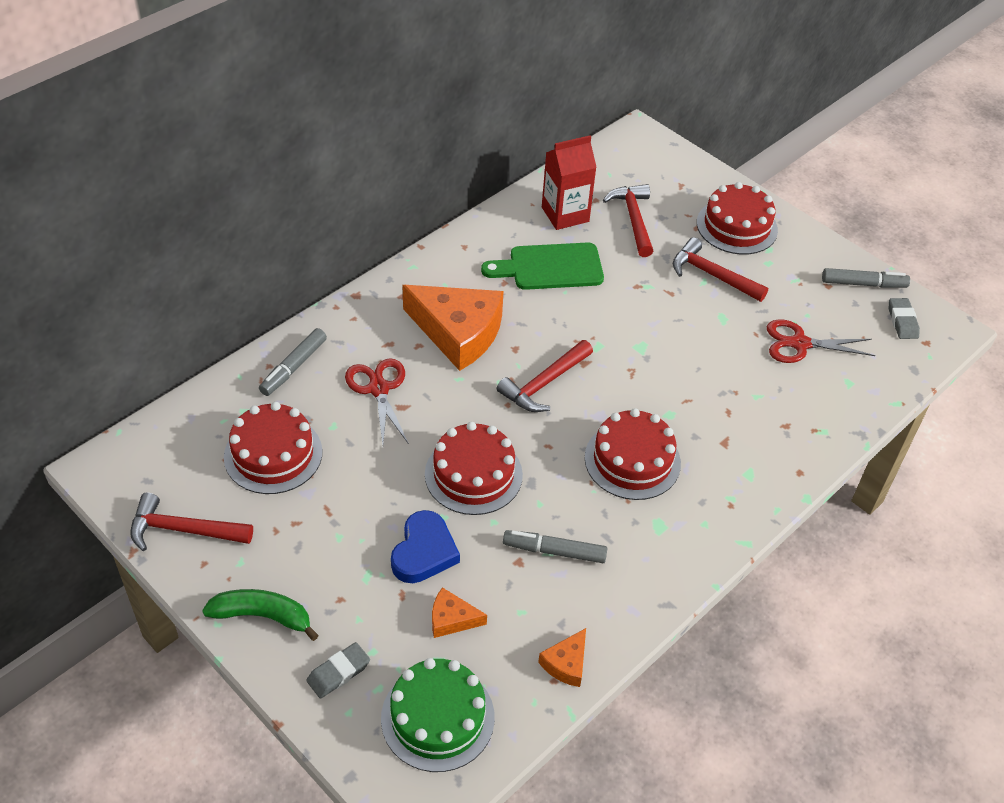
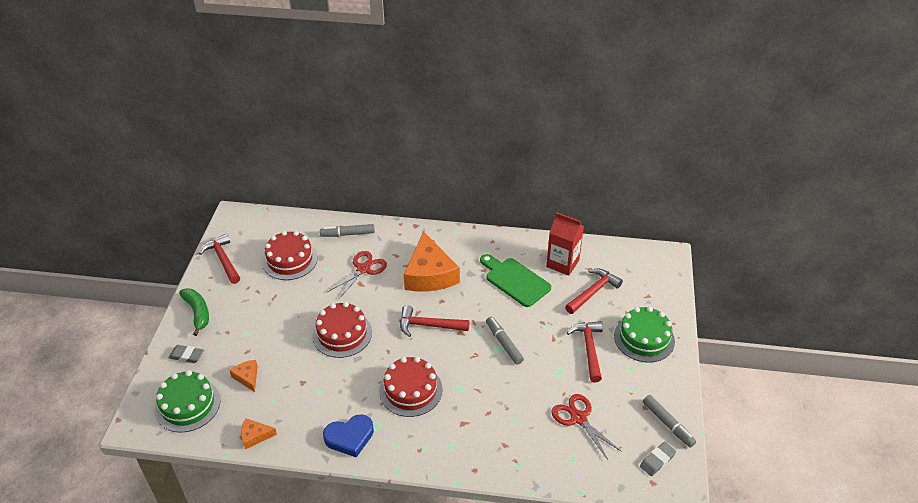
camera: 55 degrees right, 5 degrees down
blue heart [391,510,460,583] -> blue heart moved to [323,414,374,457]
grey marker [503,530,608,563] -> grey marker moved to [486,317,524,365]
red cake [697,182,778,255] -> green cake [614,306,675,363]

